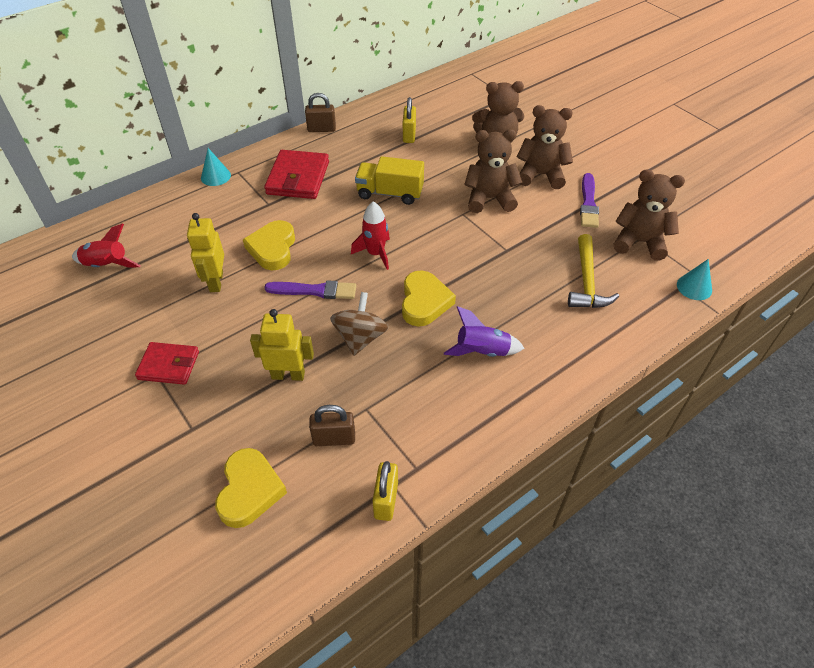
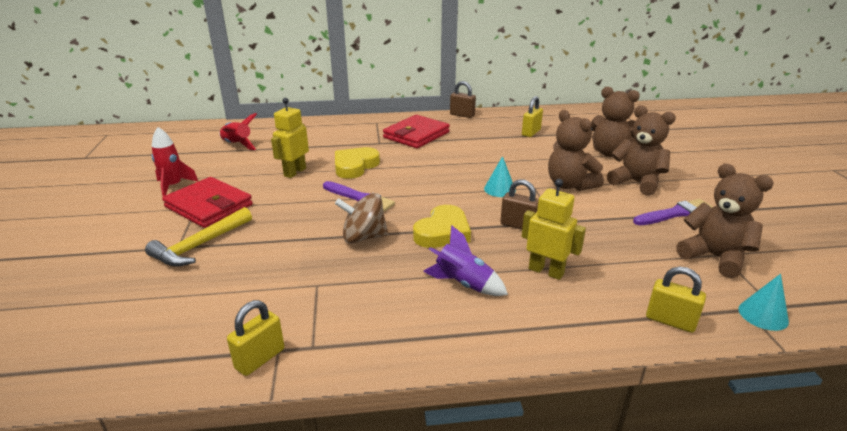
camera: 30 degrees right, 20 degrees down
red wallet [135,342,199,385] -> red wallet [162,177,253,228], size x1.54
turquoise cone [201,148,231,186] -> turquoise cone moved to [484,156,516,197]
yellow heart [215,448,287,528] -> none
yellow robot [250,309,314,381] -> yellow robot moved to [522,179,586,280]
brown padlock [309,405,355,446] -> brown padlock moved to [500,179,539,230]
brown spinning top [330,292,389,356] -> brown spinning top turned 135 degrees counterclockwise [335,193,388,243]
red rocket [351,202,390,270] -> red rocket moved to [152,127,199,196]
yellow truck [355,156,424,205] -> none
brown teddy bear [464,129,522,213] -> brown teddy bear turned 150 degrees counterclockwise [548,110,604,191]
yellow hammer [568,234,619,308] -> yellow hammer moved to [145,207,252,267]
purple brush [580,173,599,228] -> purple brush turned 150 degrees counterclockwise [633,199,713,225]
none -> yellow padlock [646,267,706,333]

